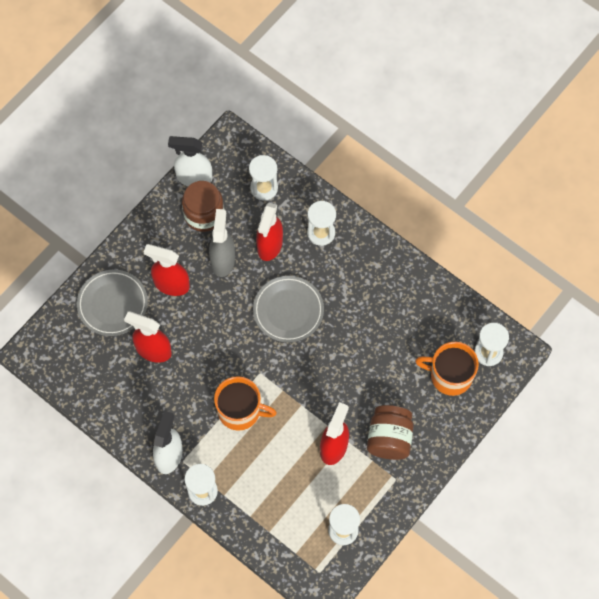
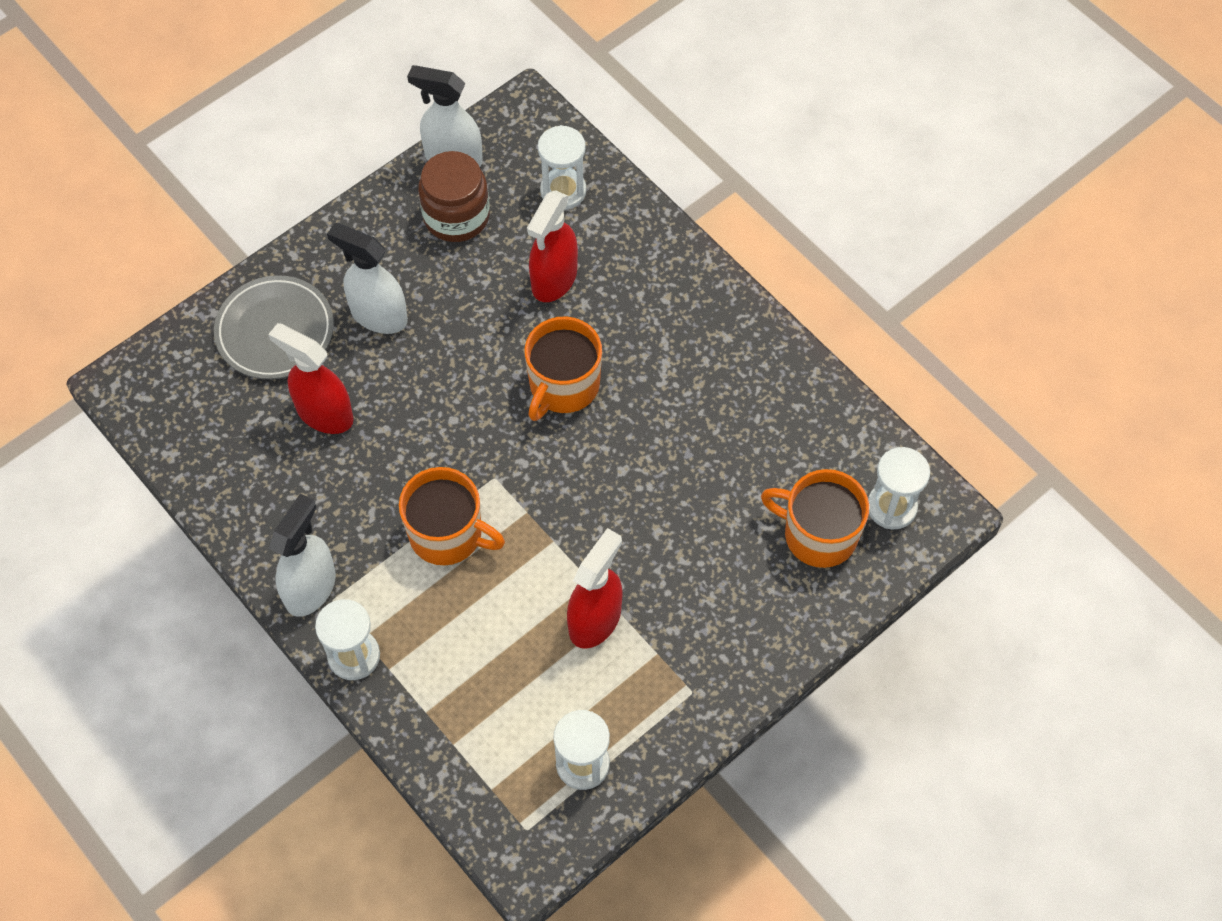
camera: 10 degrees right, 5 degrees down
red spray bottle [144,244,190,296] -> white spray bottle [327,223,408,334]
grey spray bottle [209,209,235,277] -> none
grey plate [253,276,324,342] -> orange mug [524,316,602,421]
white hourglass [307,201,336,246] -> none
brown jar [367,405,414,460] -> none

